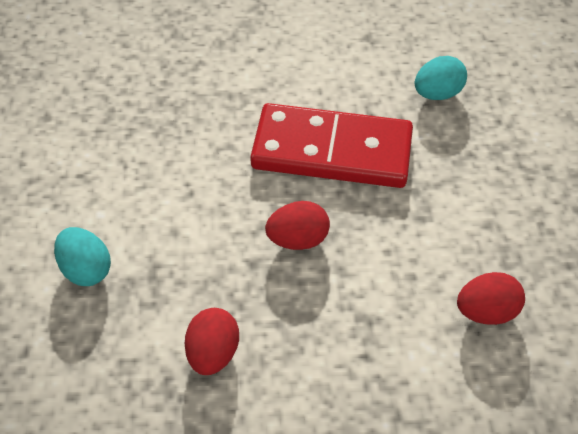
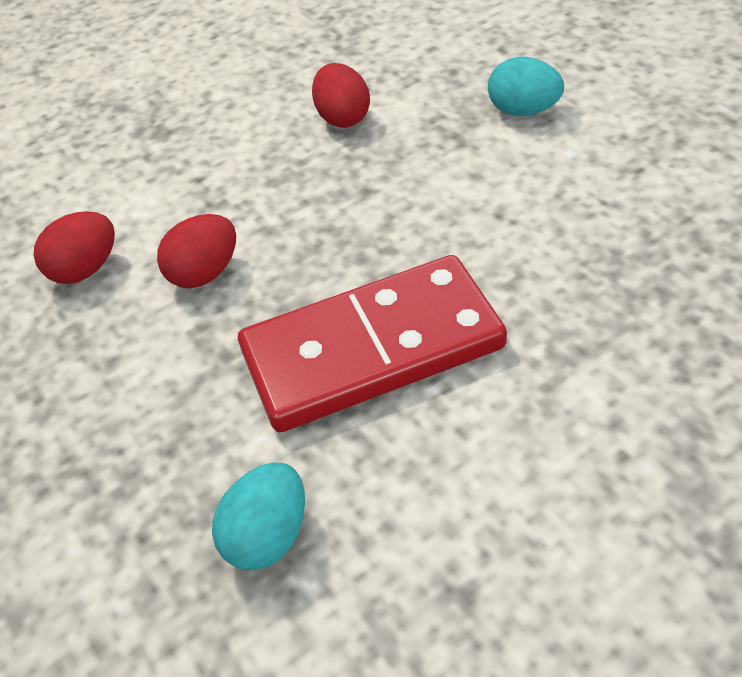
camera: 155 degrees right, 5 degrees down
red egg [265,201,330,250] -> red egg moved to [157,214,236,288]

